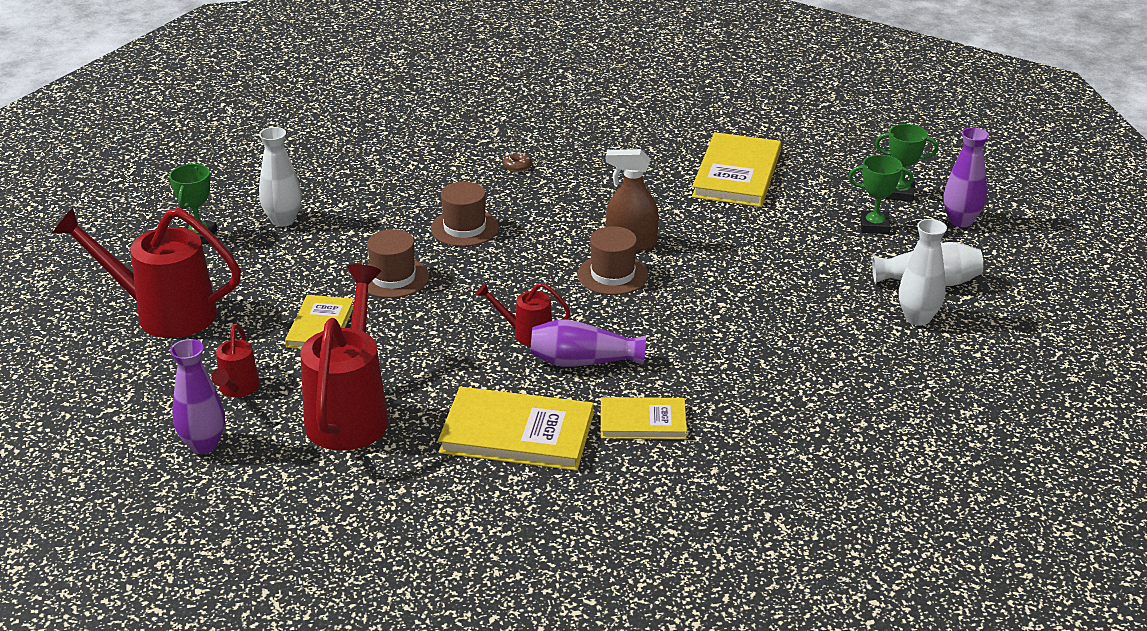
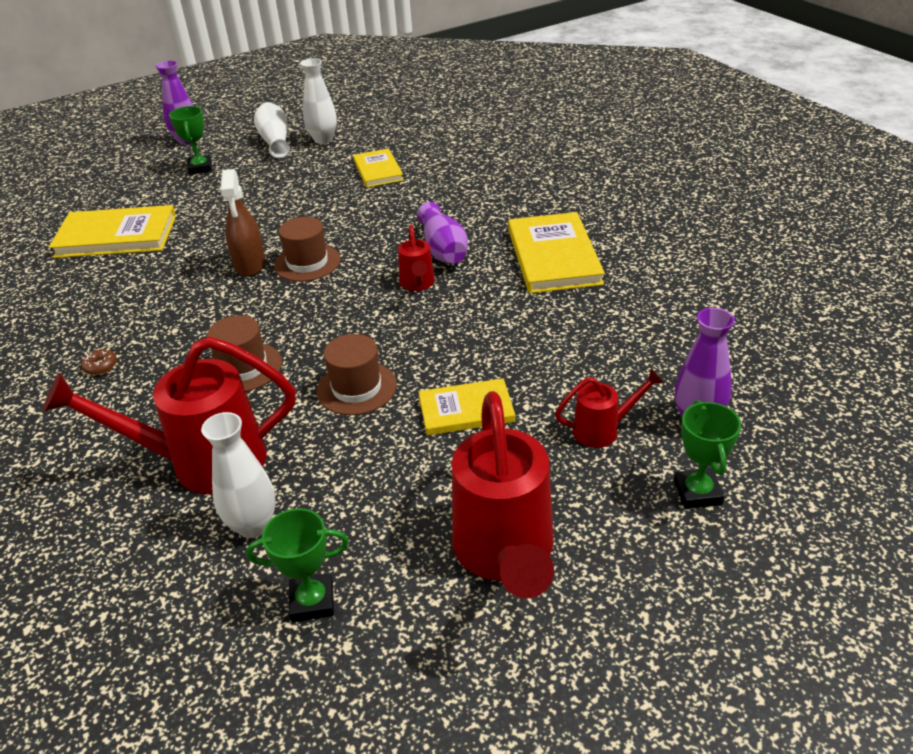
camera: 105 degrees left, 5 degrees up
red watering can [300,264,389,451] -> red watering can moved to [43,336,296,494]
yellow book [601,397,687,439] -> yellow book moved to [353,148,404,187]
green trophy [875,124,938,202] -> green trophy moved to [674,400,741,509]

